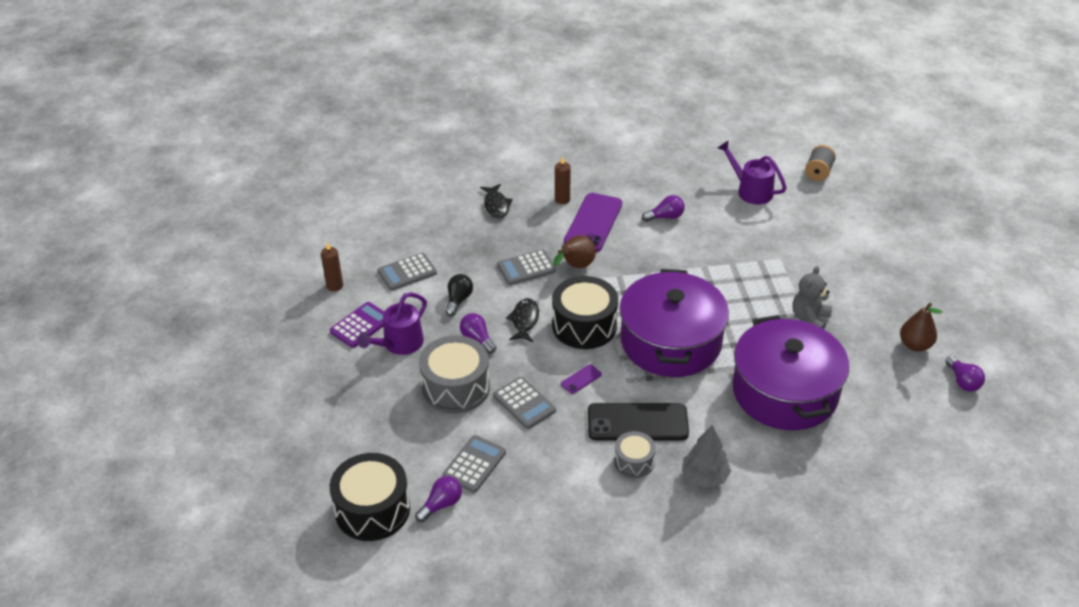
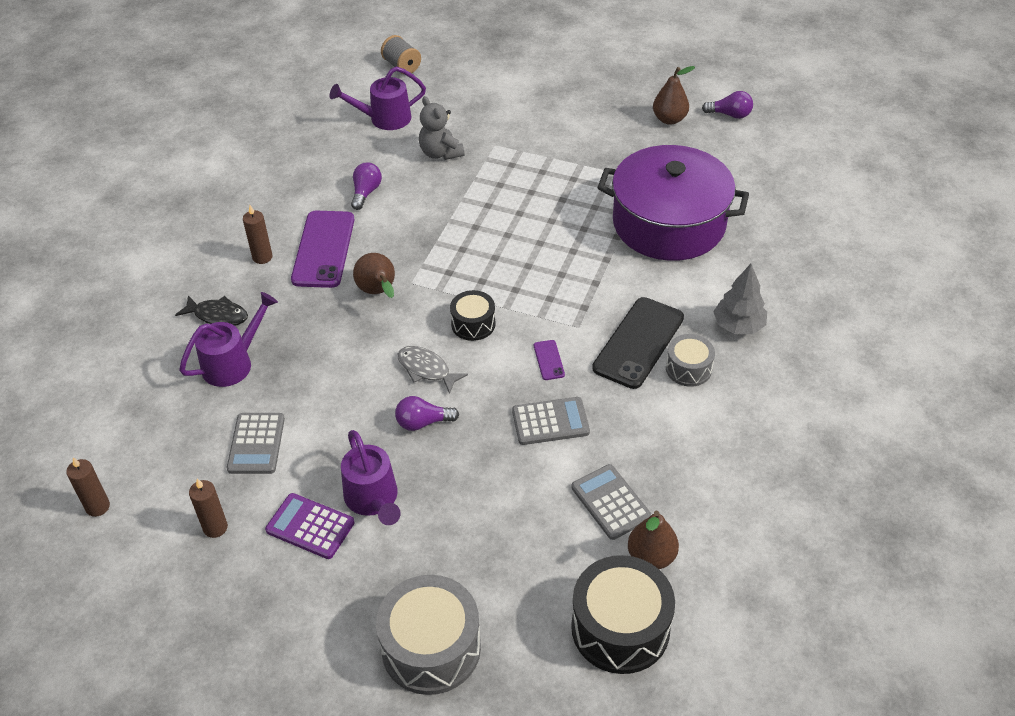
camera: 60 degrees left, 5 degrees up
purple calculator [330,302,384,348] -> purple calculator turned 45 degrees counterclockwise [265,493,354,559]
purple light bulb [415,476,462,522] -> brown pear [628,511,679,569]
grey drum [419,335,490,413] -> grey drum moved to [376,575,481,695]
black light bulb [446,274,473,316] -> none
grey calculator [497,250,556,285] -> none
black fish [506,298,539,342] -> grey fish [398,346,468,394]
black drum [552,276,618,349] -> black drum [450,290,496,341], size x0.56
purple phone [564,193,622,252] -> purple phone turned 45 degrees clockwise [291,211,354,288]
purple pot [620,269,729,377] -> none
grey teddy bear [792,266,832,329] -> grey teddy bear moved to [419,96,465,160]
none -> brown candle [66,457,110,517]
none -> purple watering can [179,292,278,387]

